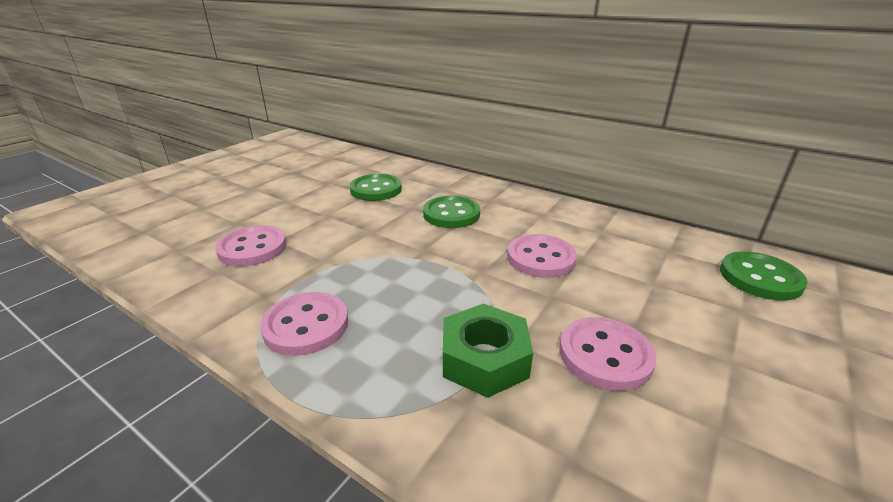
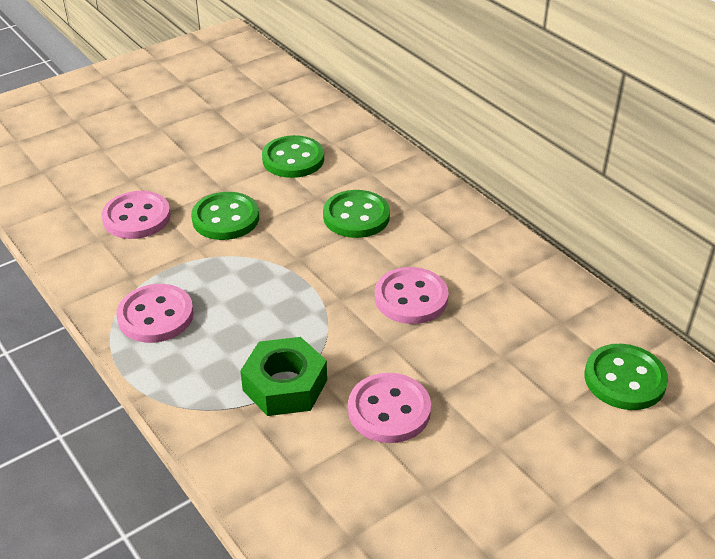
camera: 20 degrees right, 10 degrees up
none -> green button [191,192,259,240]

